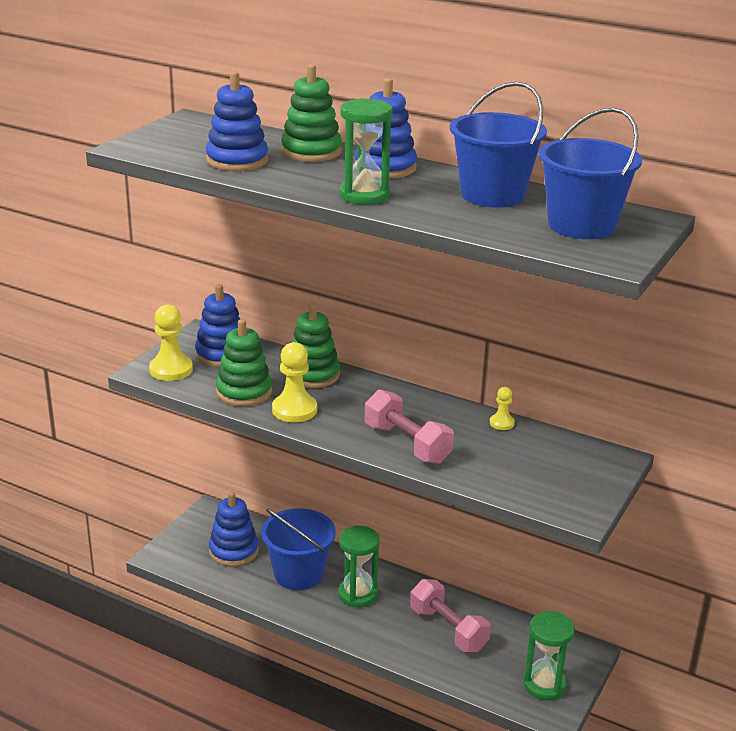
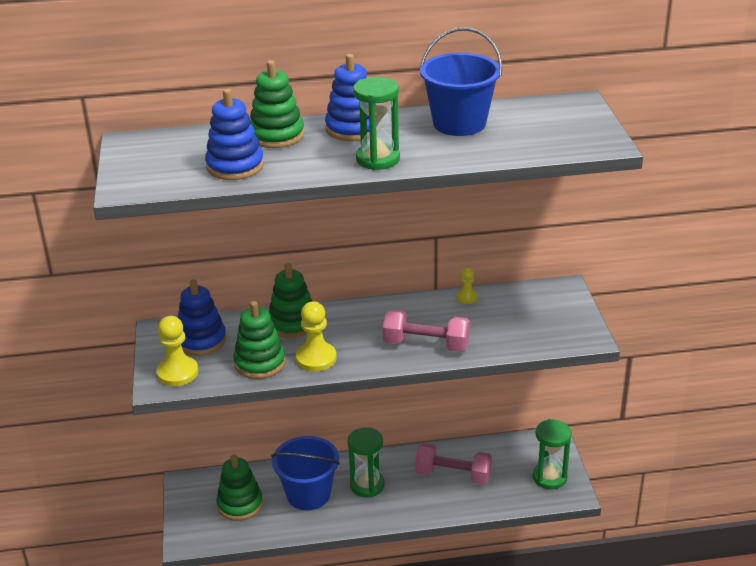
camera: 35 degrees left, 5 degrees up
blue stacking toy [209,492,258,566] -> green stacking toy [216,454,263,521]
blue bucket [539,108,642,239] -> none

